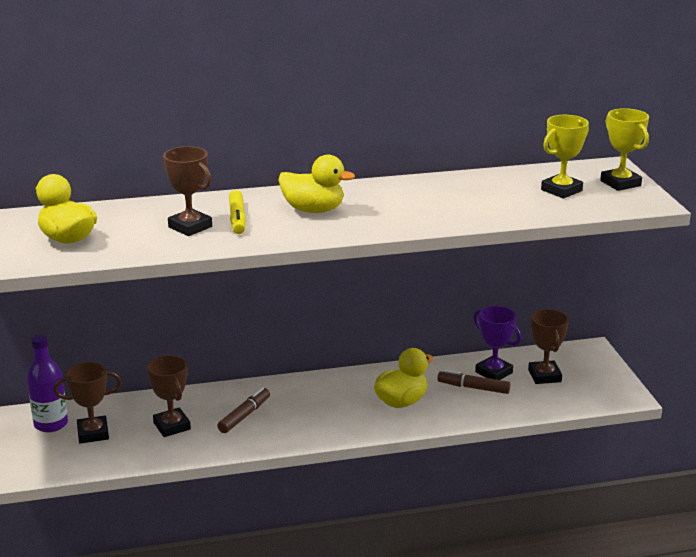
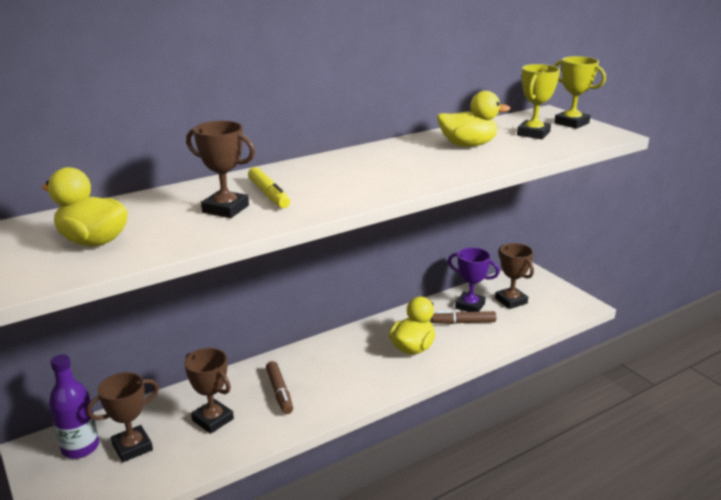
camera: 20 degrees left, 0 degrees up
brown marker [217,387,270,433] -> brown marker turned 150 degrees clockwise [266,361,293,414]
yellow duck [278,155,355,213] -> yellow duck moved to [437,91,511,147]

